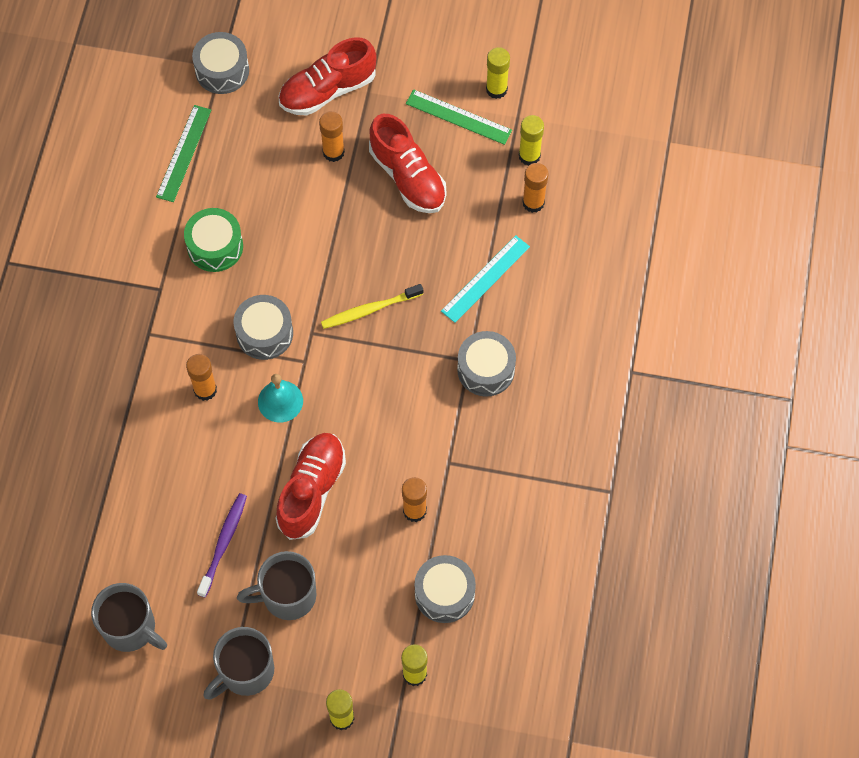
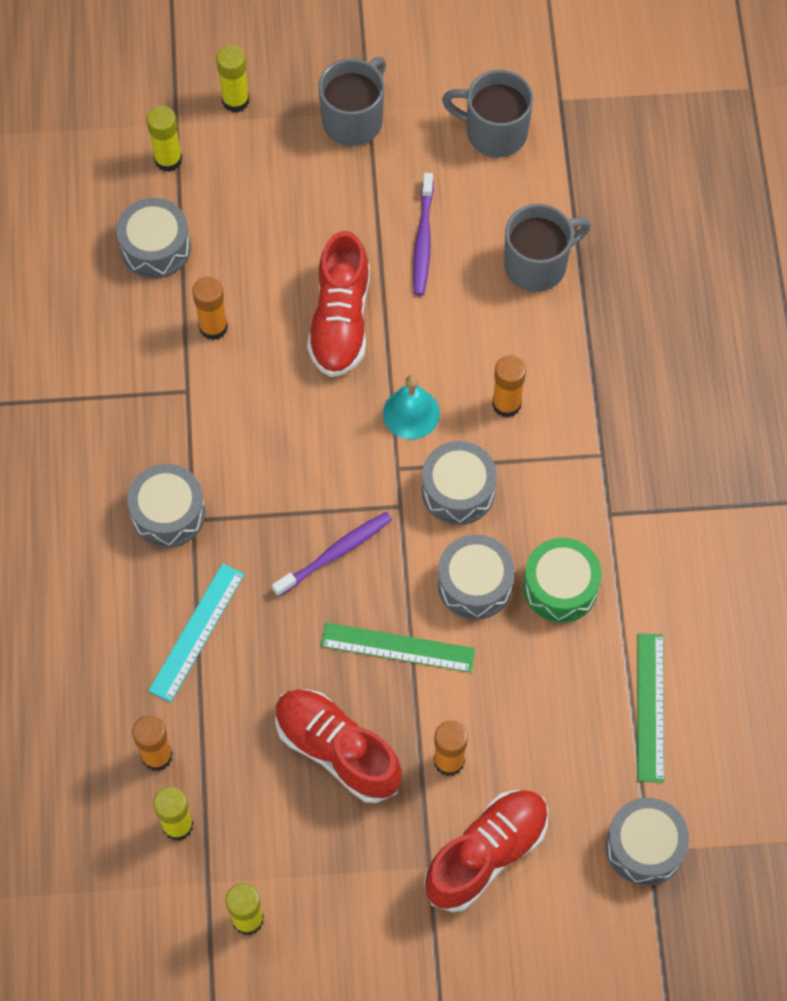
camera: 165 degrees right, 0 degrees up
grey mug [237,551,317,620] -> grey mug moved to [504,204,591,292]
yellow toothbrush [321,284,423,329] -> purple toothbrush [272,512,392,597]
green ruler [406,89,512,145] -> green ruler moved to [321,622,475,673]
none -> grey drum [438,535,514,620]

